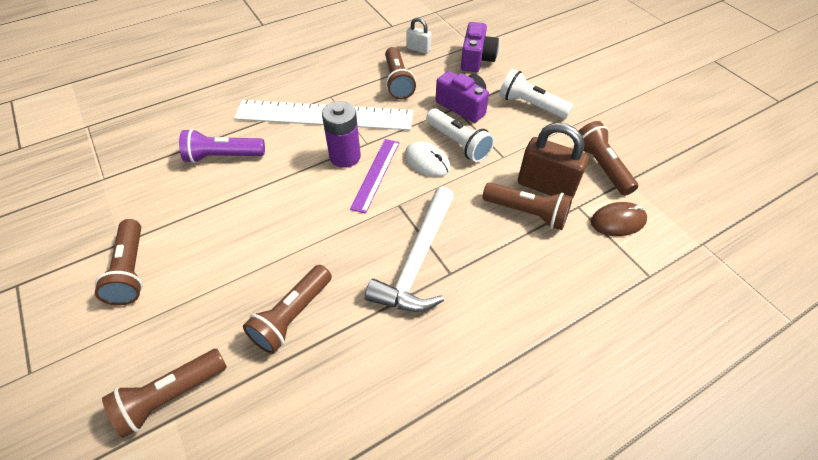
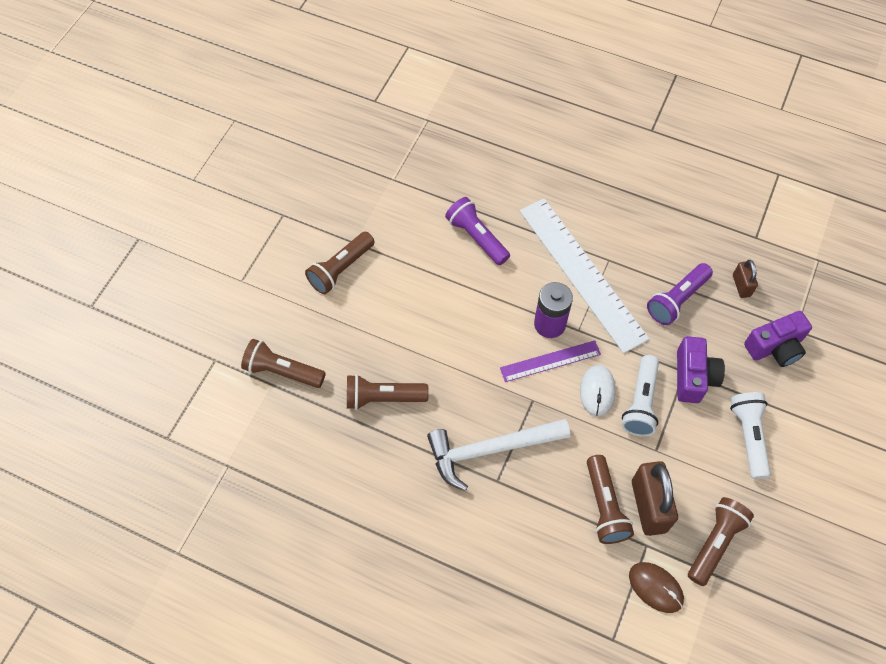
camera: 55 degrees right, 10 degrees up
brown flashlight [385,47,416,99] -> purple flashlight [647,263,713,325]
white padlock [407,17,431,54] -> brown padlock [733,260,758,298]

